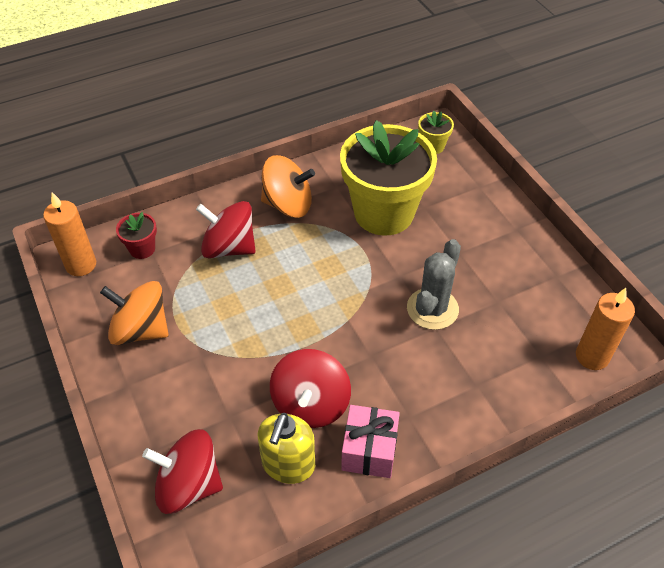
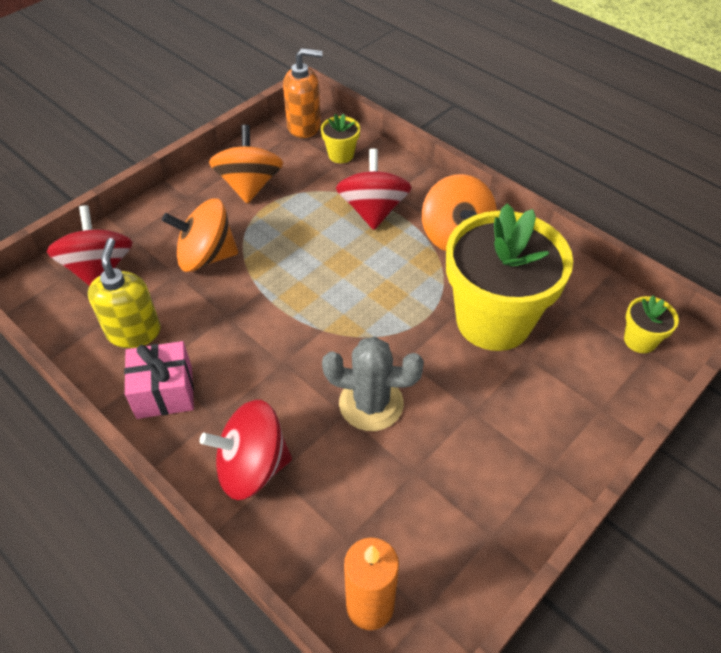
camera: 70 degrees right, 0 degrees up
orange candle [43,192,96,276] -> orange soap dispenser [283,48,323,138]
red flower pot [116,212,157,259] -> yellow flower pot [321,113,360,163]
yellow soap dispenser [258,413,315,484] -> yellow soap dispenser turned 90 degrees clockwise [88,238,161,348]
red spinning top [270,349,351,428] -> red spinning top moved to [200,400,292,500]
none -> orange spinning top [162,198,238,272]

